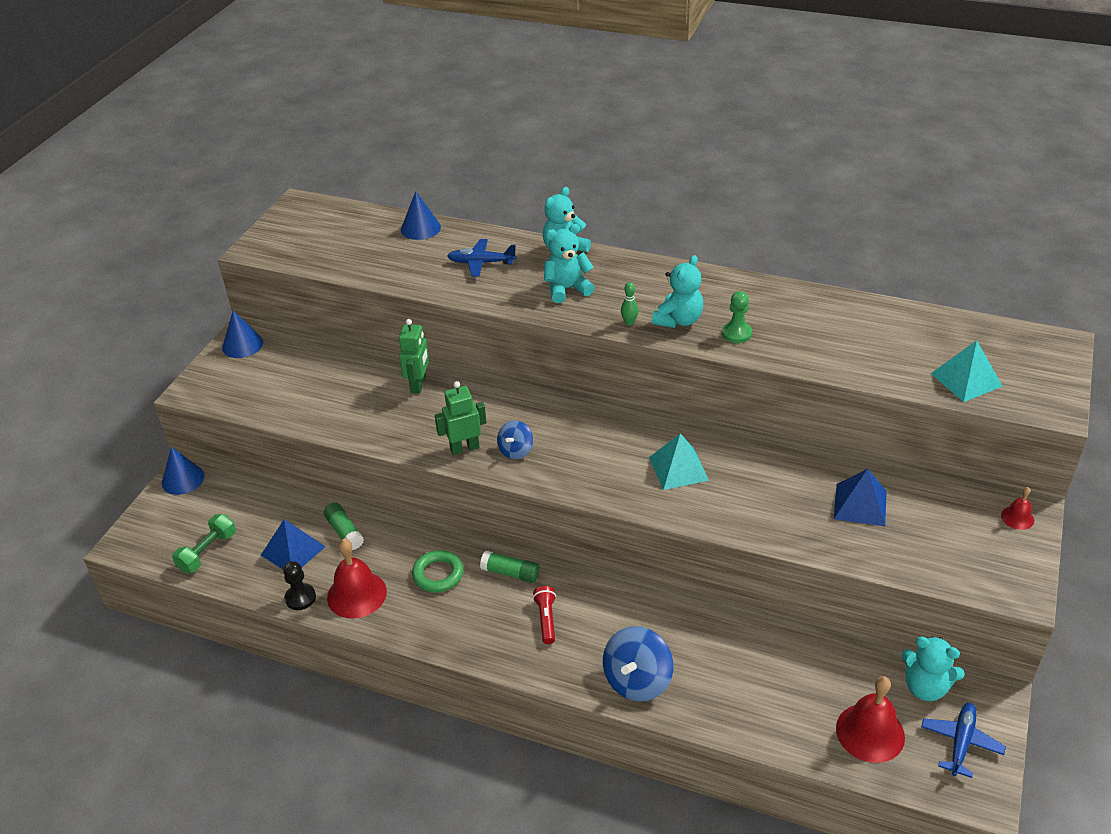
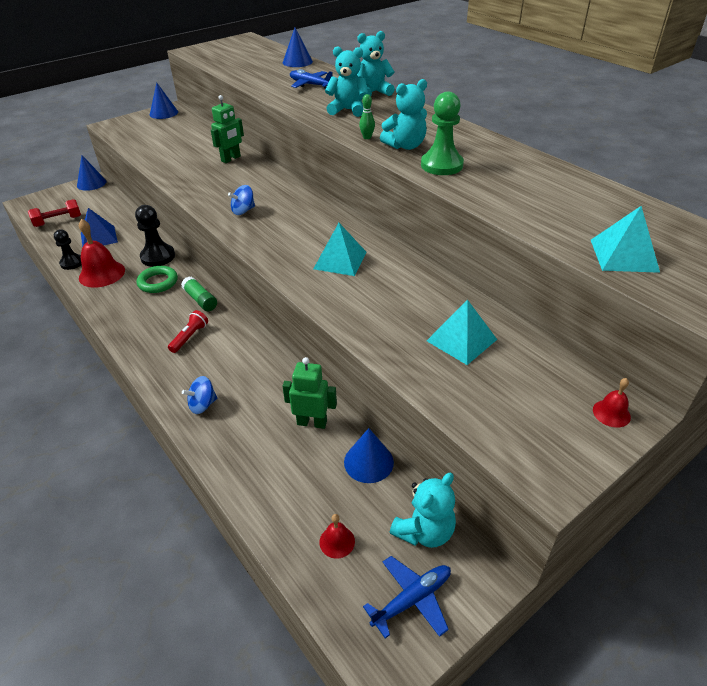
camera: 30 degrees right, 0 degrees up
green dumbbell [172,514,236,573] -> red dumbbell [28,199,81,227]
green glue stick [324,503,364,550] -> none
green robot [435,381,487,455] -> green robot moved to [283,357,337,429]
blue spinning top [603,626,673,702] -> blue spinning top [182,376,217,414], size x0.58
green pawn [722,291,752,343] -> green pawn [421,92,464,175], size x1.52
blue pyramid [834,469,887,527] -> turquoise pyramid [427,300,497,365]
red bell [836,676,905,763] -> red bell [319,514,355,559], size x0.50
turquoise teddy bear [901,636,965,701] -> turquoise teddy bear turned 105 degrees counterclockwise [390,473,456,548]
none -> black pawn [135,205,175,267]
none -> blue cone [344,428,394,483]

